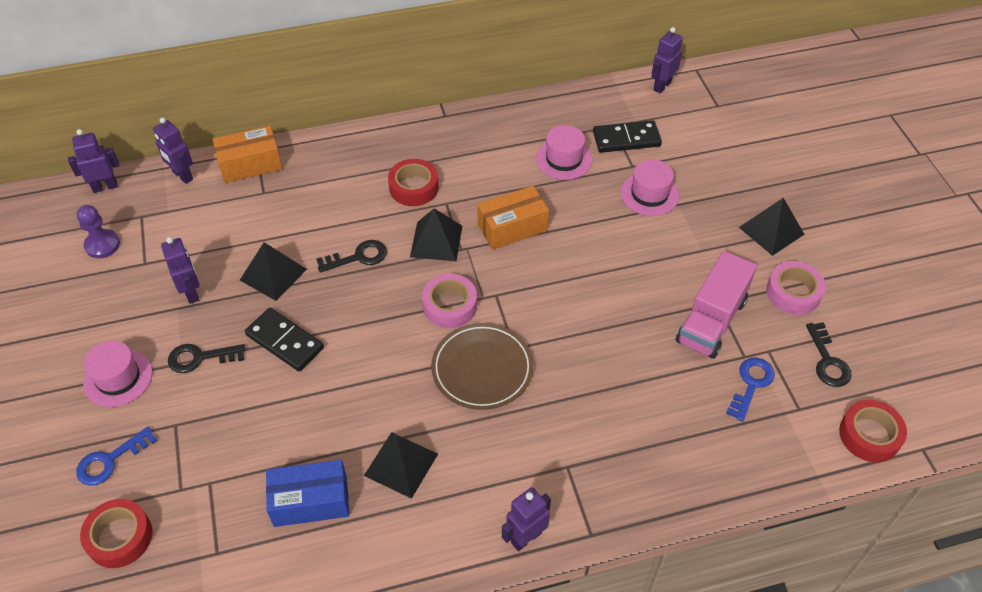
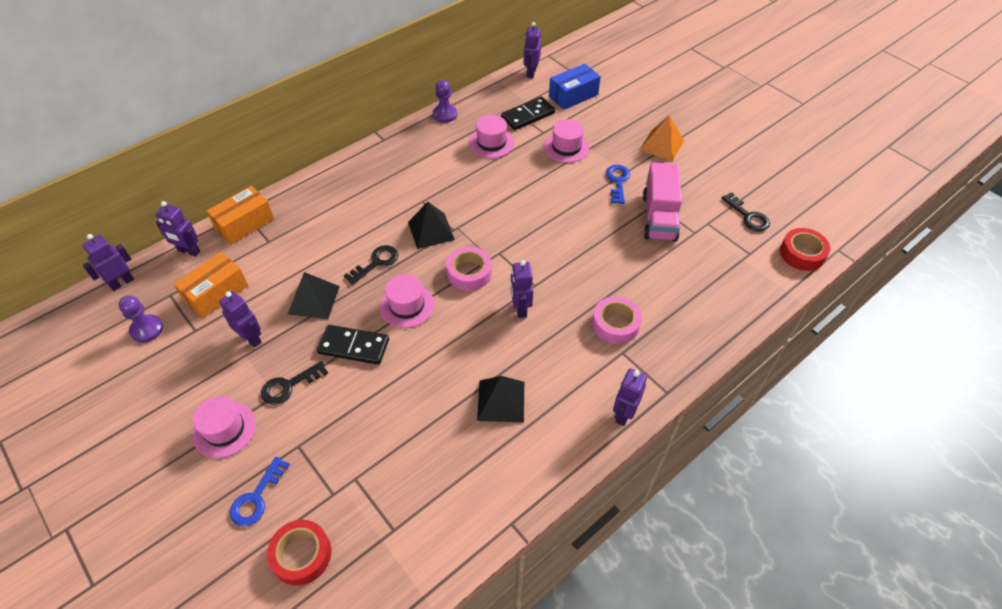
camera: 25 degrees left, 0 degrees up
blue box [266,460,349,527] -> blue box moved to [549,64,601,110]
red tape [388,159,439,206] -> none
brown plate [431,323,533,410] -> purple robot [511,260,533,318]
orange box [477,186,549,250] -> orange box moved to [174,252,248,318]
blue key [726,358,775,422] -> blue key moved to [606,165,630,204]
black pyramid [739,198,805,256] -> orange pyramid [640,116,684,161]
pink tape [766,261,826,315] -> pink tape moved to [592,296,642,344]
none -> pink hat [380,274,434,328]
none -> purple pawn [433,80,457,123]

